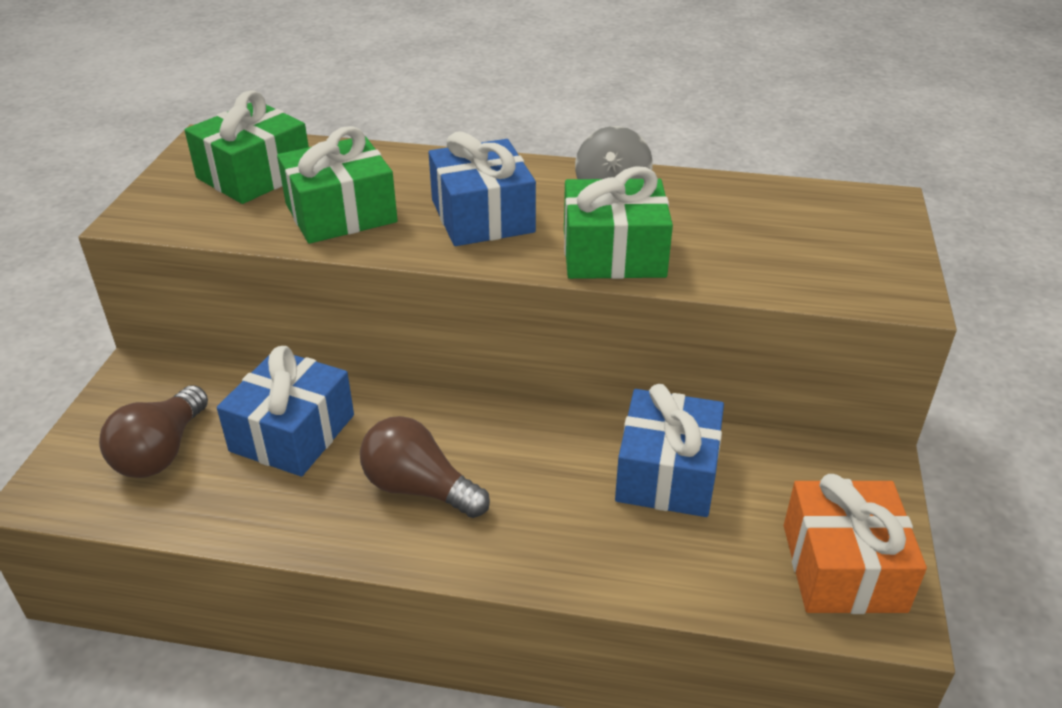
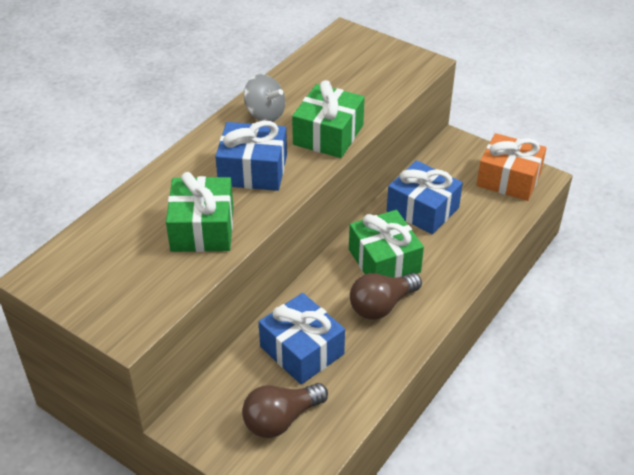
camera: 65 degrees left, 5 degrees up
brown light bulb [99,385,208,478] -> brown light bulb turned 105 degrees clockwise [242,383,328,438]
green gift [185,90,309,204] -> green gift moved to [349,210,424,278]

